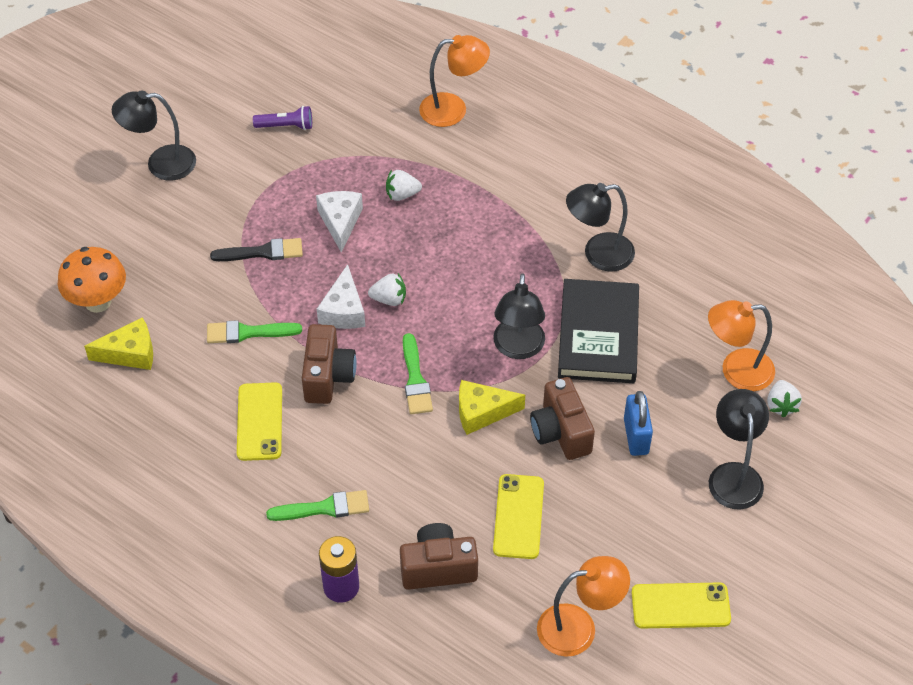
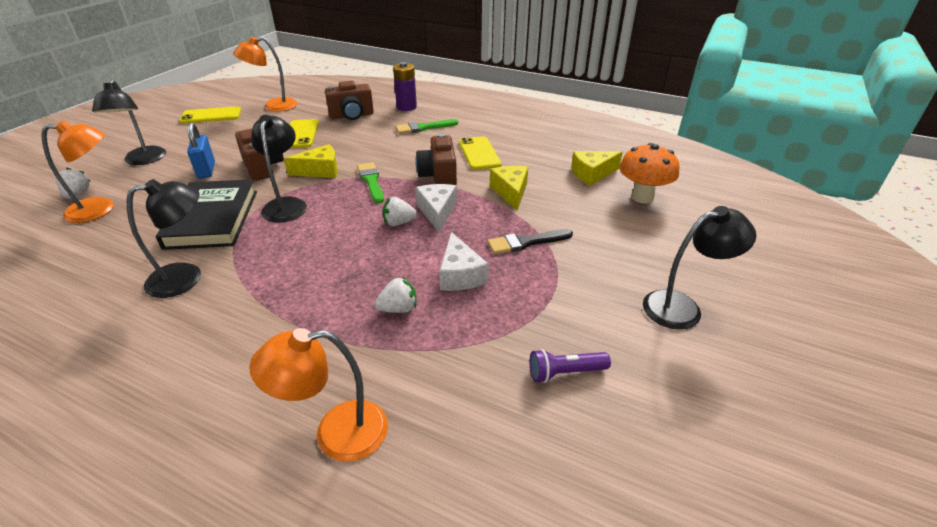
camera: 170 degrees right, 15 degrees down
green brush [207,320,302,343] -> yellow cheese [490,166,528,211]

